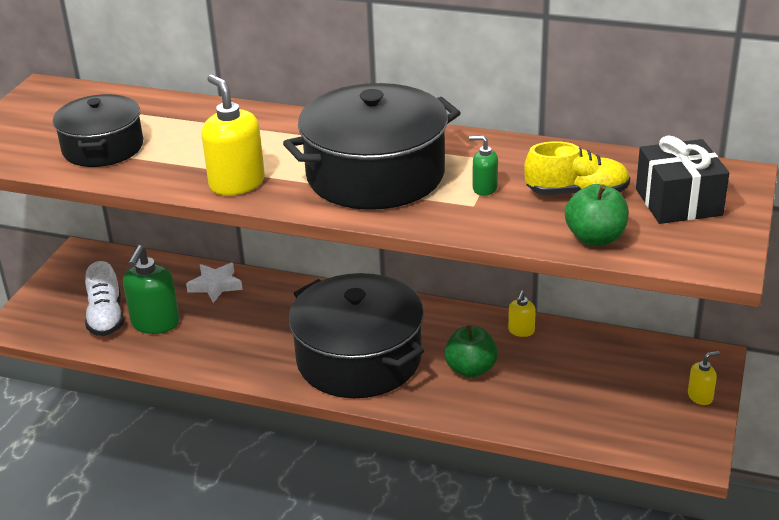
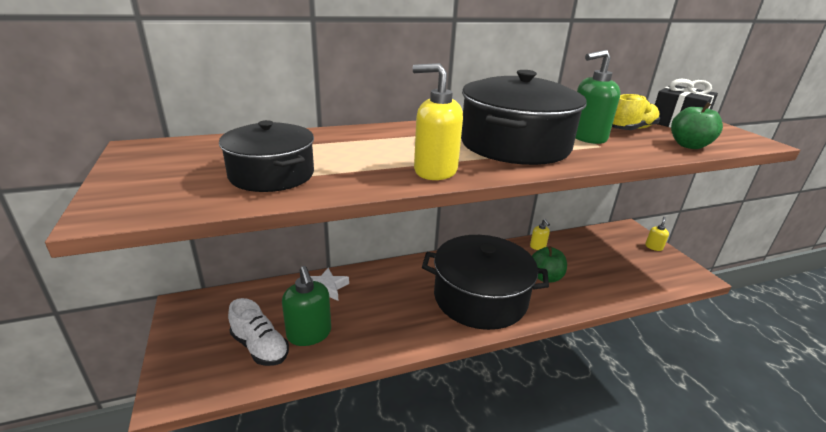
camera: 40 degrees left, 5 degrees down
green soap dispenser [469,136,498,196] -> green soap dispenser [575,50,620,144], size x1.93

